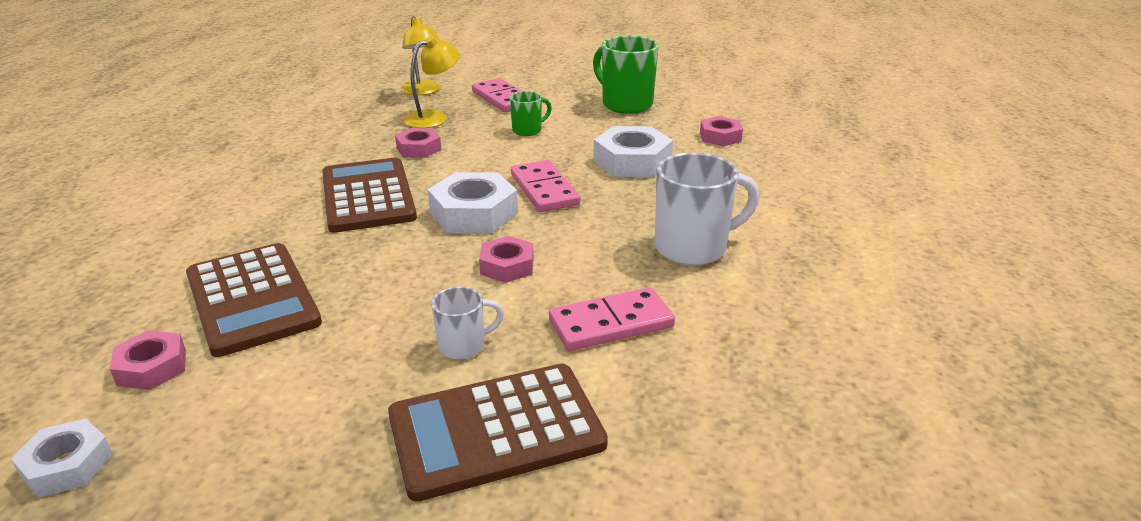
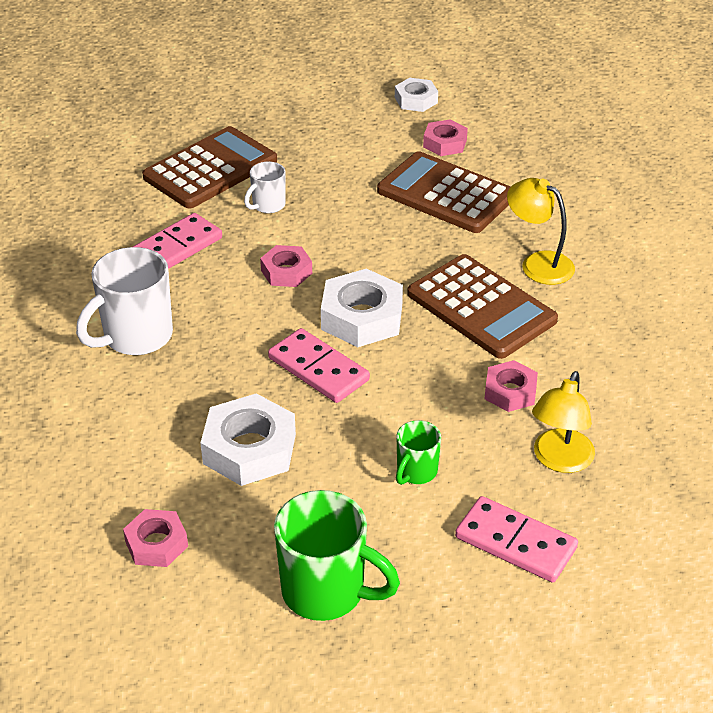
camera: 155 degrees right, 10 degrees up
yellow lamp [400,16,440,95] -> yellow lamp moved to [507,178,575,285]

